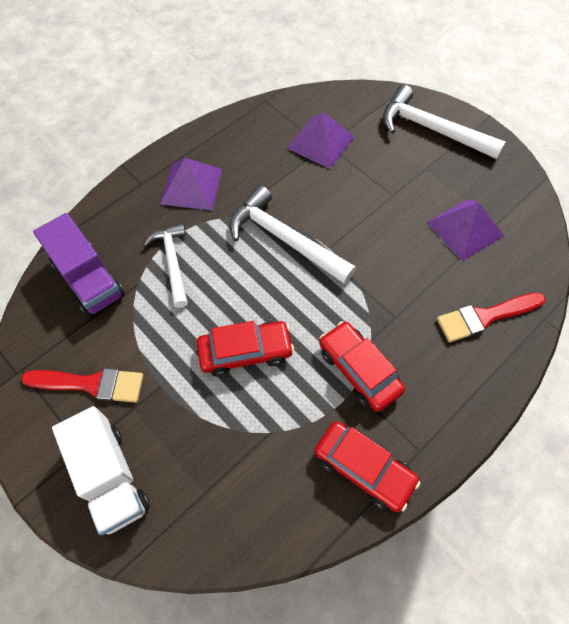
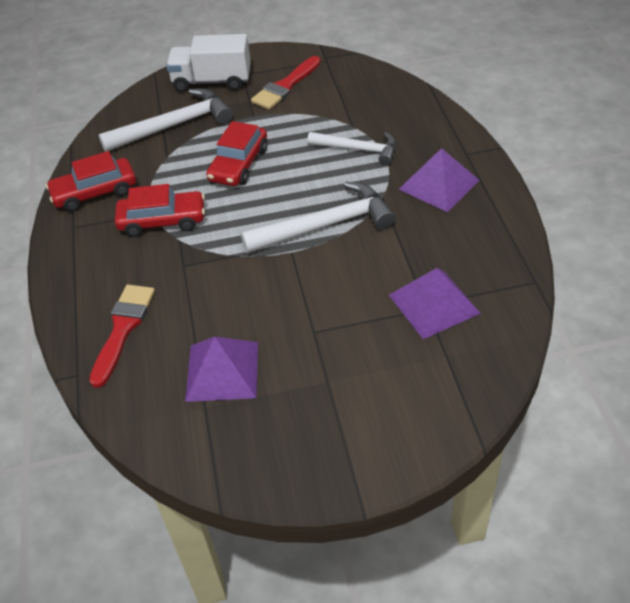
camera: 125 degrees right, 15 degrees down
purple truck [33,213,125,317] -> none
white hammer [383,85,506,159] -> white hammer moved to [98,88,233,152]

